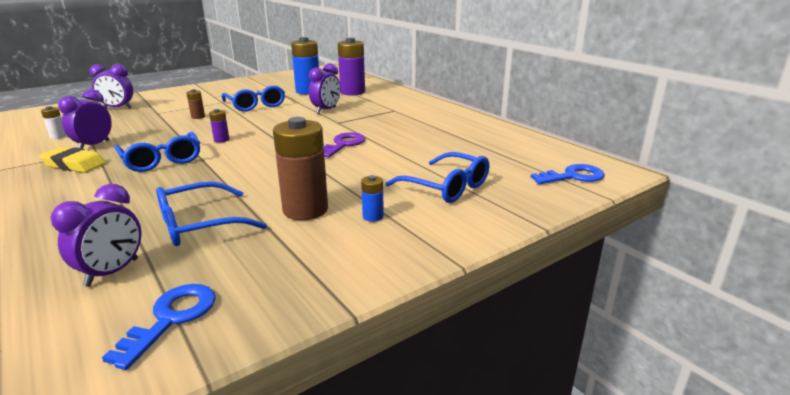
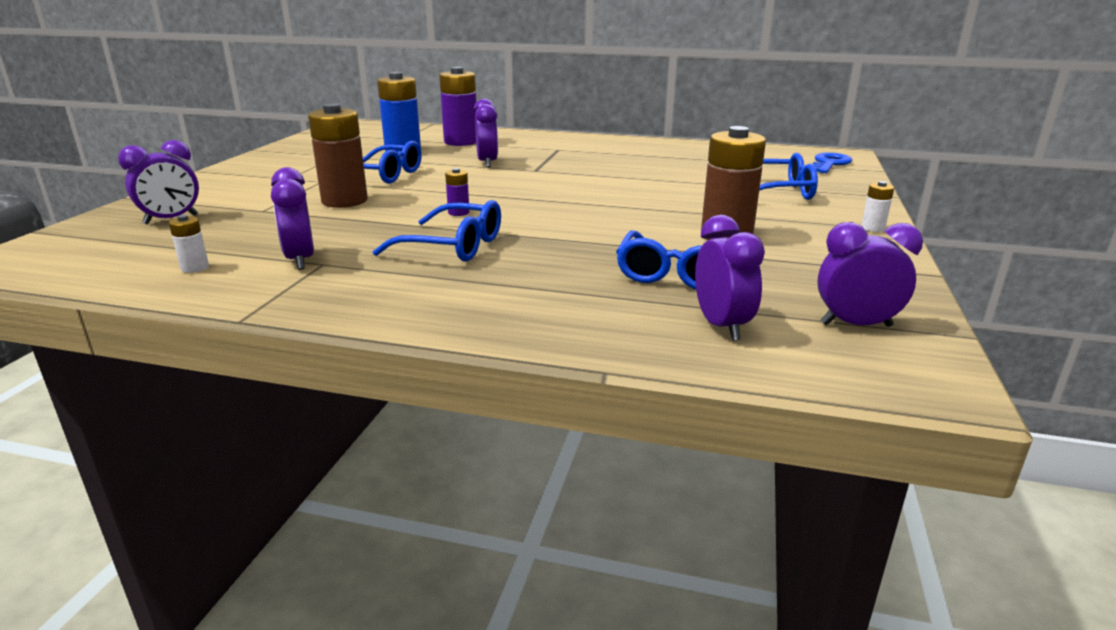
camera: 40 degrees left, 0 degrees up
yellow eraser [39,147,106,173] -> none
blue key [102,284,216,370] -> purple clock [817,222,923,327]
brown battery [186,89,205,119] -> brown battery [308,103,368,208], size x2.20
purple key [323,132,365,158] -> none
blue battery [361,175,384,222] -> none
none -> white battery [861,181,894,232]

